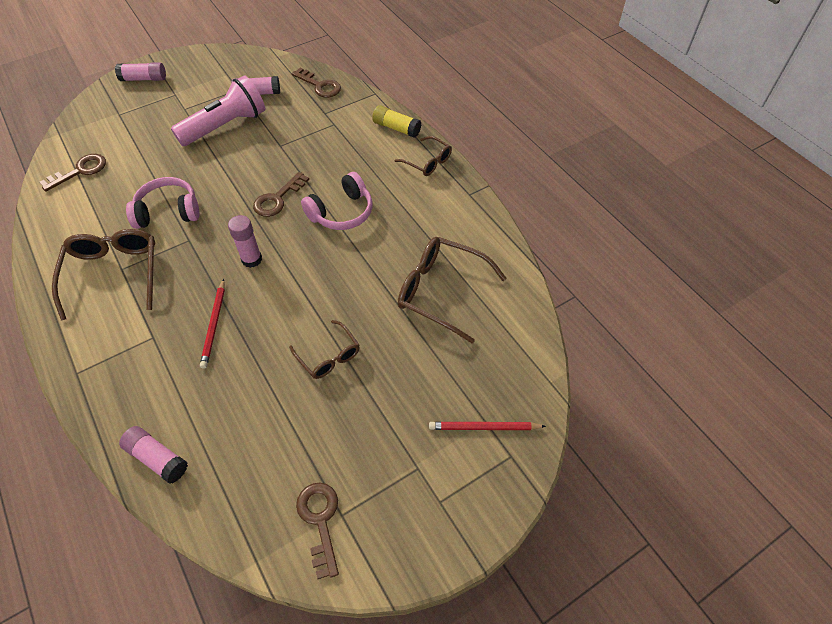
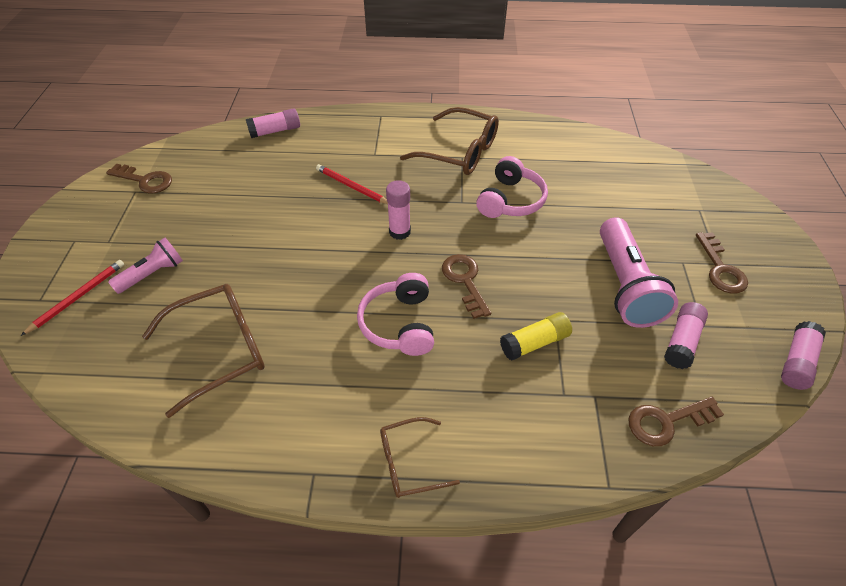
camera: 125 degrees right, 5 degrees down
brown key [40,154,106,192] -> brown key moved to [696,232,748,294]
pink glue stick [115,62,166,81] -> pink glue stick moved to [781,321,826,390]
brown glasses [289,320,360,379] -> none
yellow glue stick [372,105,421,138] -> yellow glue stick moved to [500,312,572,360]
none -> pink flashlight [108,238,183,294]

